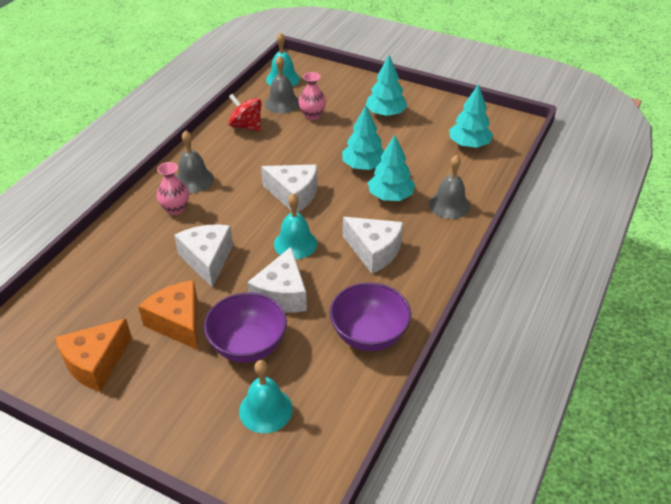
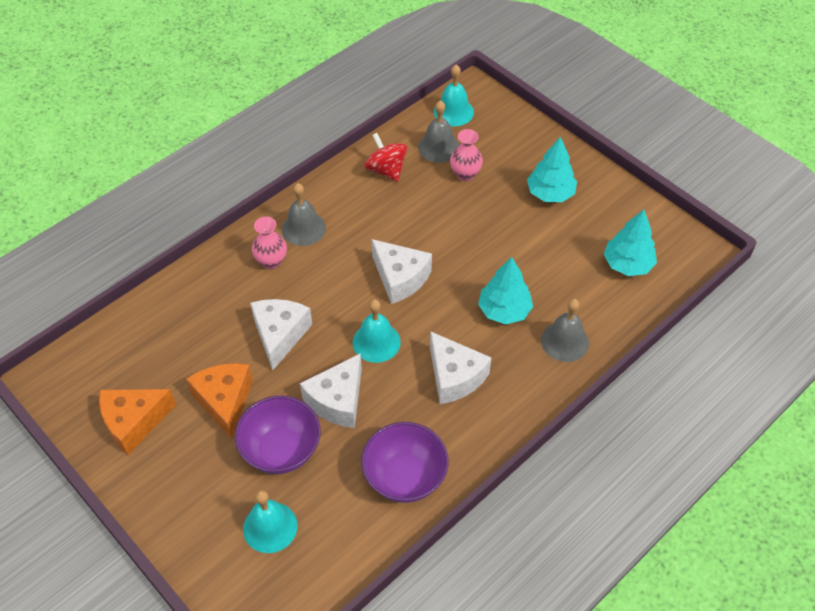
camera: 20 degrees right, 10 degrees up
turquoise tree [342,105,384,170] -> none

